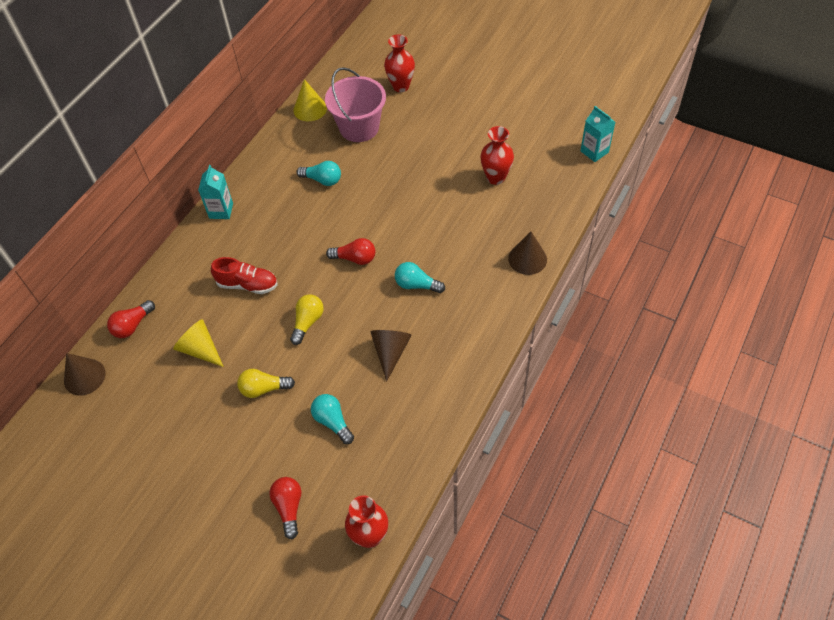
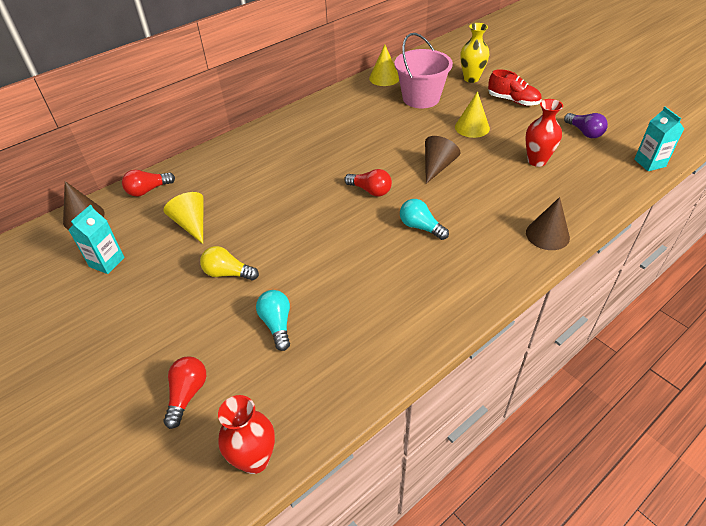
camera: 20 degrees right, 10 degrees down
turquoise carton [198,165,233,219] -> turquoise carton moved to [69,205,125,274]
red shoe [211,257,278,294] -> red shoe moved to [488,69,541,106]
yellow light bulb [290,294,324,345] -> none
turquoise light bulb [296,161,341,186] -> none
brown cone [370,330,412,382] -> brown cone moved to [425,136,460,184]
red vase [384,34,415,92] -> yellow vase [460,23,489,83]
none -> yellow cone [455,91,490,138]
none -> purple light bulb [564,113,608,138]

